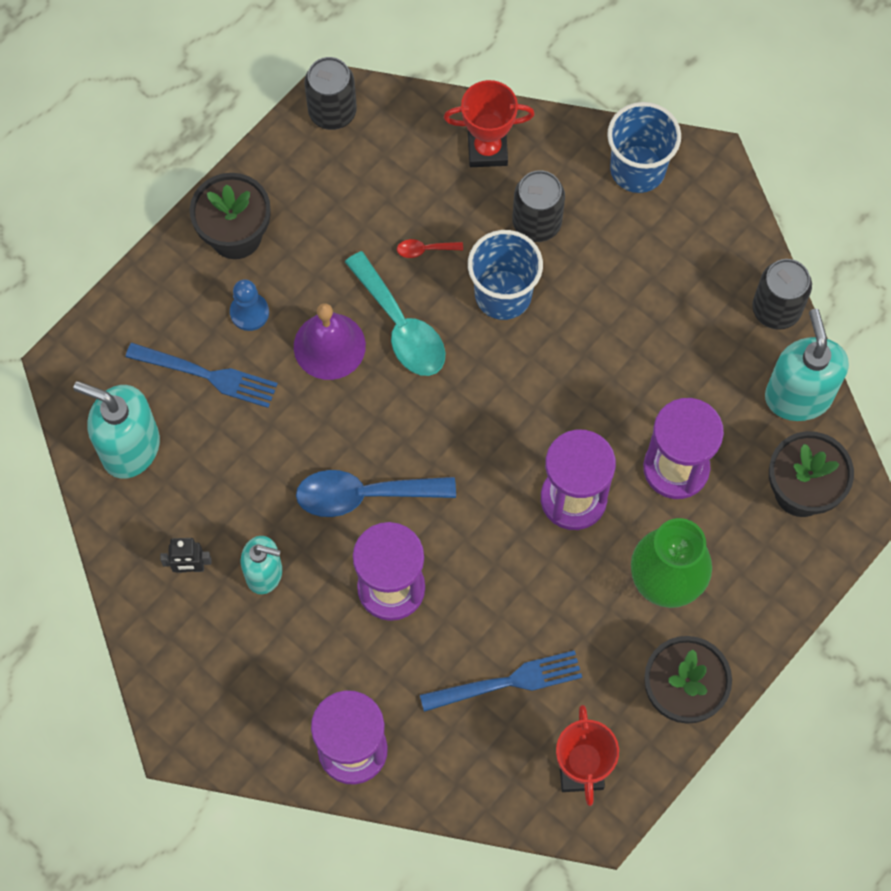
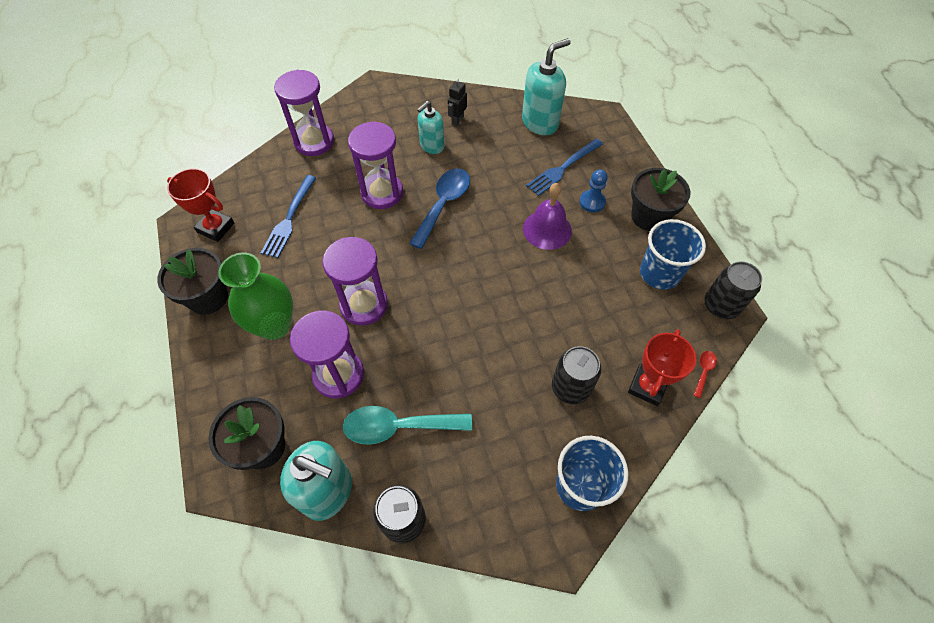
camera: 120 degrees right, 10 degrees down
turquoise spoon [345,251,445,376] -> turquoise spoon moved to [343,406,472,445]
red spoon [397,239,463,258] -> red spoon moved to [693,351,717,398]
blue cup [468,230,543,320] -> blue cup moved to [640,219,706,290]

